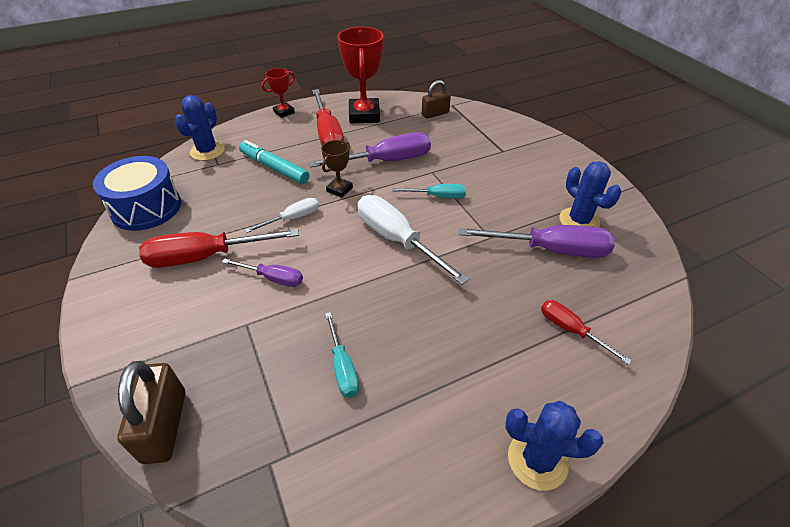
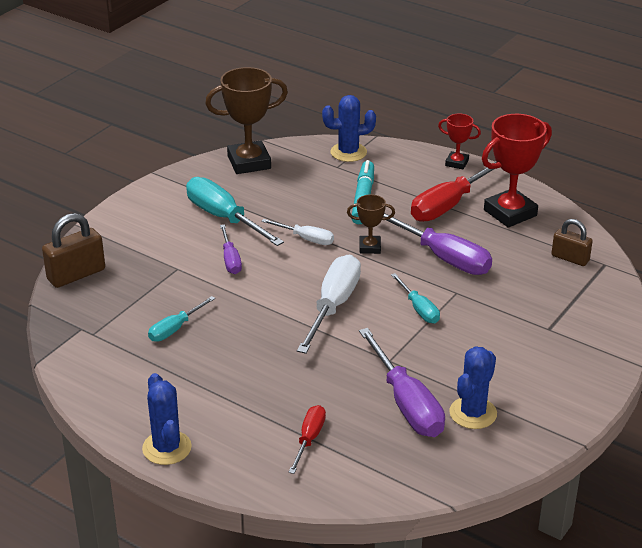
camera: 60 degrees right, 10 degrees down
blue drum [93,156,181,231] -> brown trophy [205,67,288,174]
red screwdriver [139,229,299,268] -> turquoise screwdriver [186,177,284,246]

